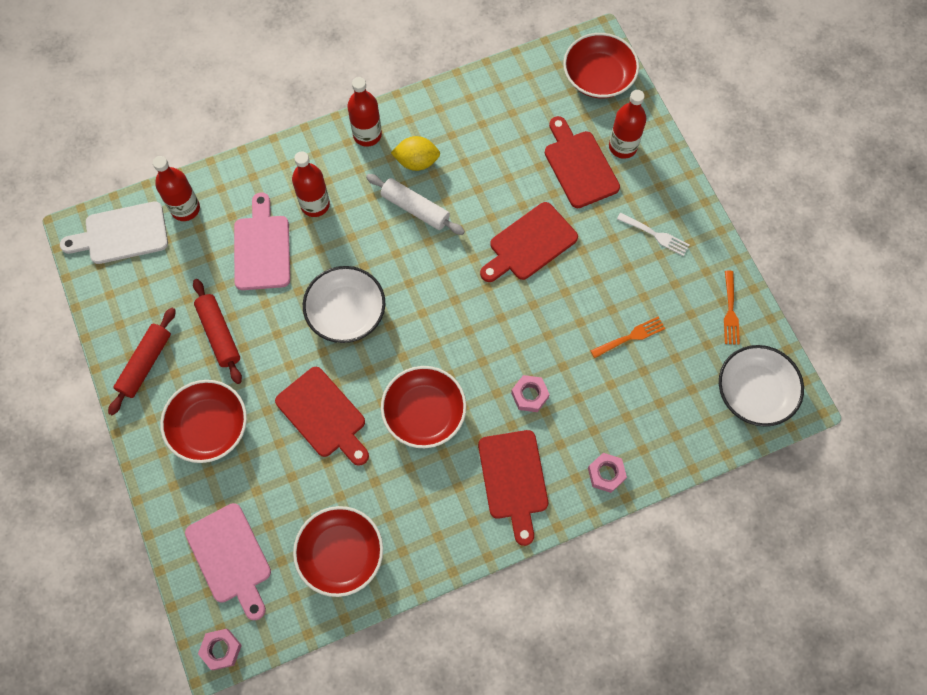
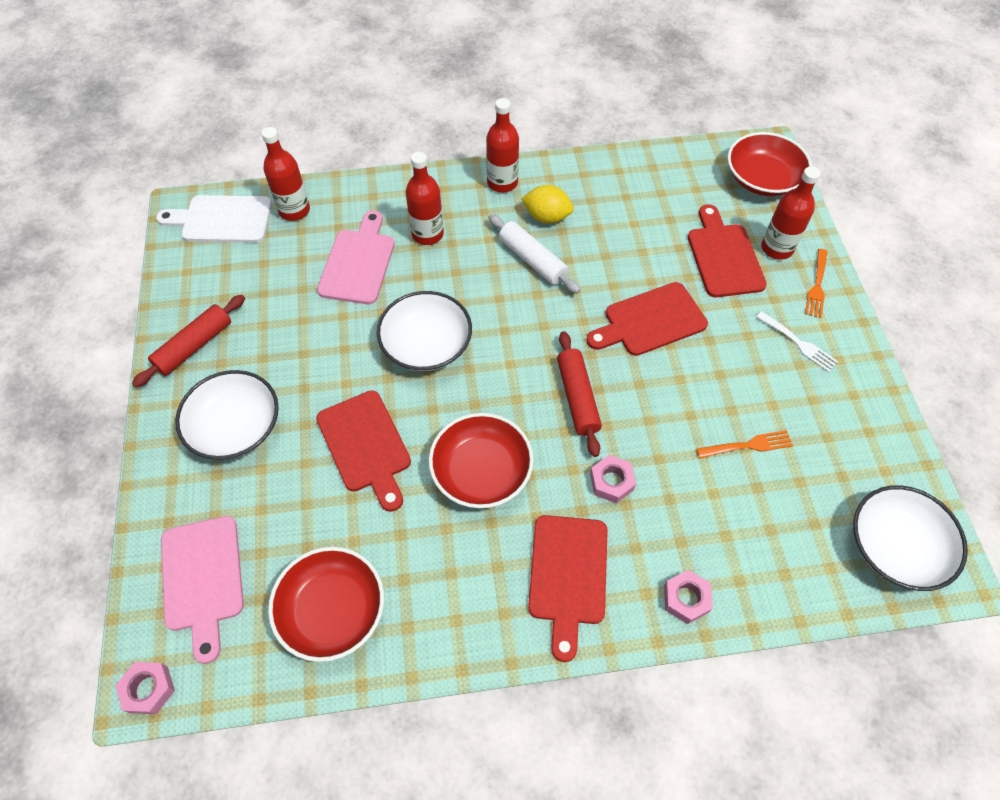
camera: 15 degrees right, 10 degrees down
red bowl [160,380,247,463] -> white bowl [175,370,279,460]
red rolling pin [193,279,242,384] -> red rolling pin moved to [557,331,602,457]
orange fork [724,271,740,345] -> orange fork moved to [805,249,828,318]

